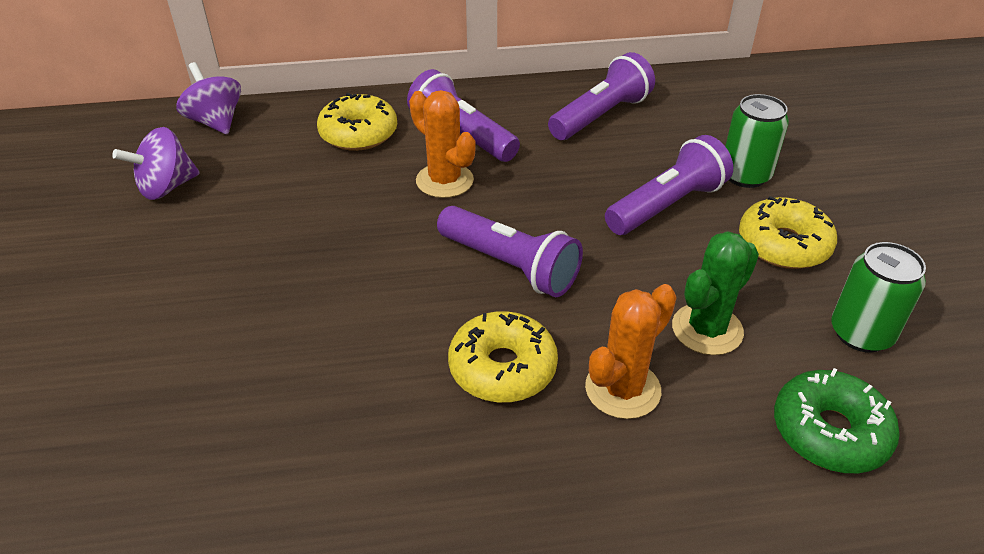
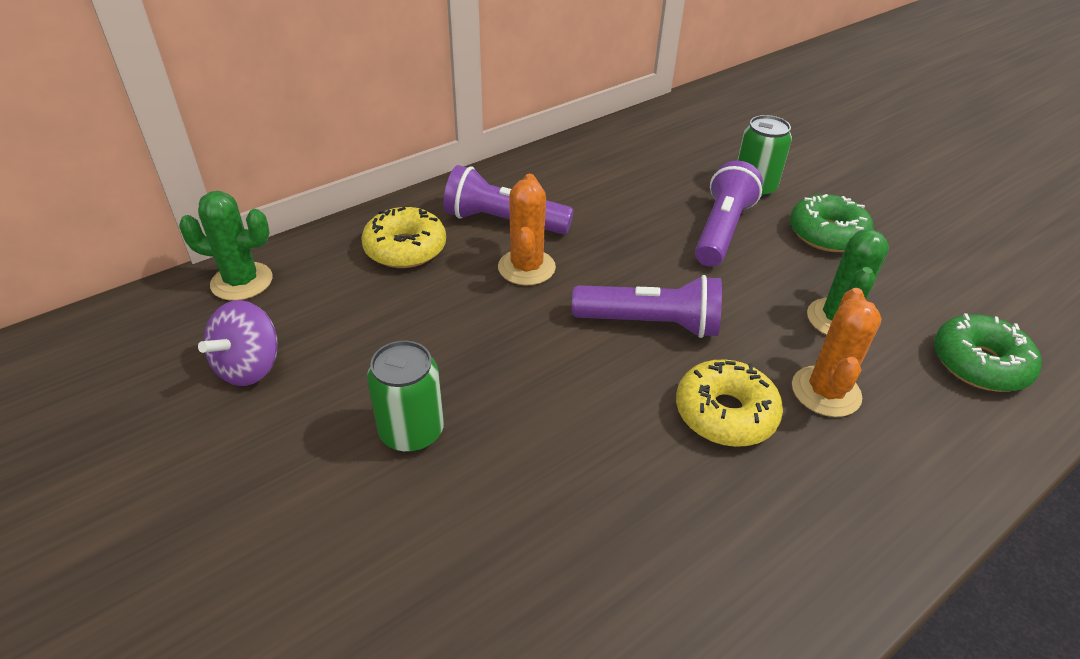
camera: 30 degrees left, 0 degrees up
purple spinning top [176,62,241,135] -> green cactus [179,191,272,301]
orange cactus [409,90,476,198] -> orange cactus turned 75 degrees clockwise [498,174,556,285]
purple flashlight [548,52,655,140] -> none
yellow donut [739,196,837,269] -> green donut [790,194,874,252]
green can [831,242,926,353] -> green can moved to [367,341,444,452]

